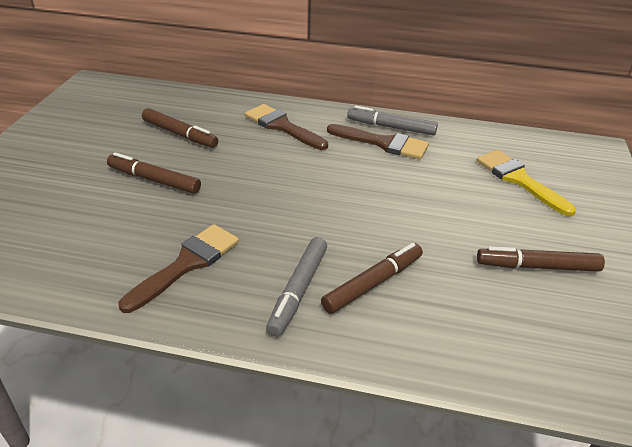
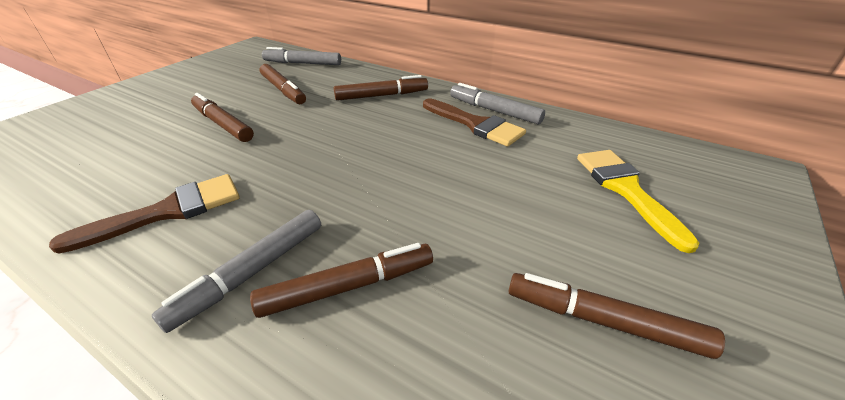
camera: 20 degrees right, 0 degrees up
brown brush [245,104,328,150] -> brown marker [334,75,428,101]
none -> grey marker [262,47,341,65]

